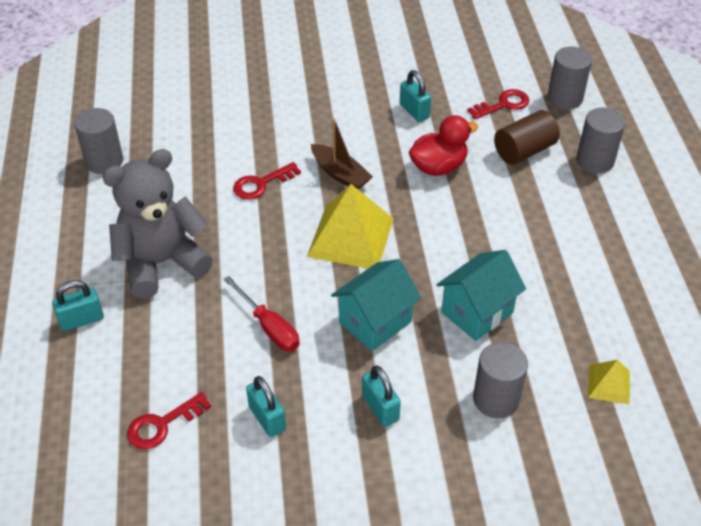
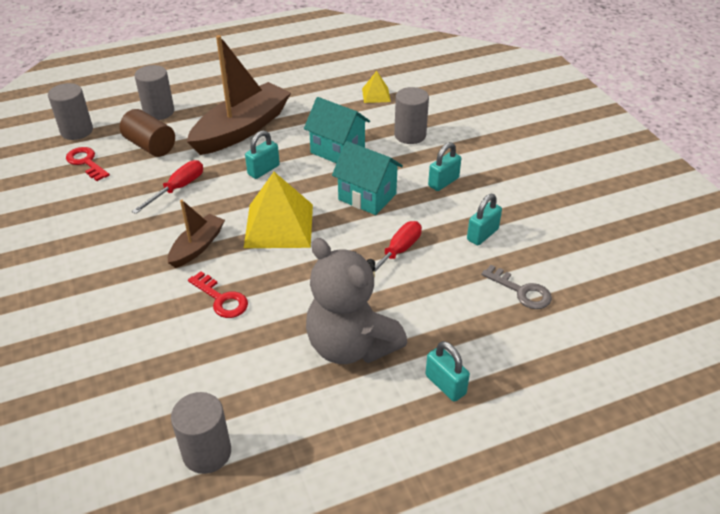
camera: 105 degrees left, 5 degrees down
red key [127,392,211,449] -> grey key [481,265,552,309]
turquoise padlock [400,70,431,122] -> turquoise padlock moved to [245,131,280,179]
red duck [409,115,478,176] -> red screwdriver [132,160,203,214]
none -> brown boat [187,35,291,155]

